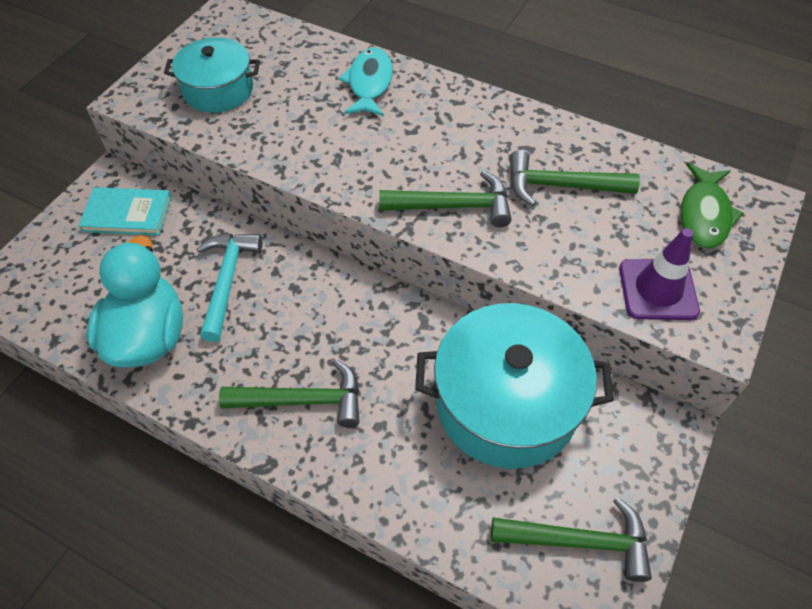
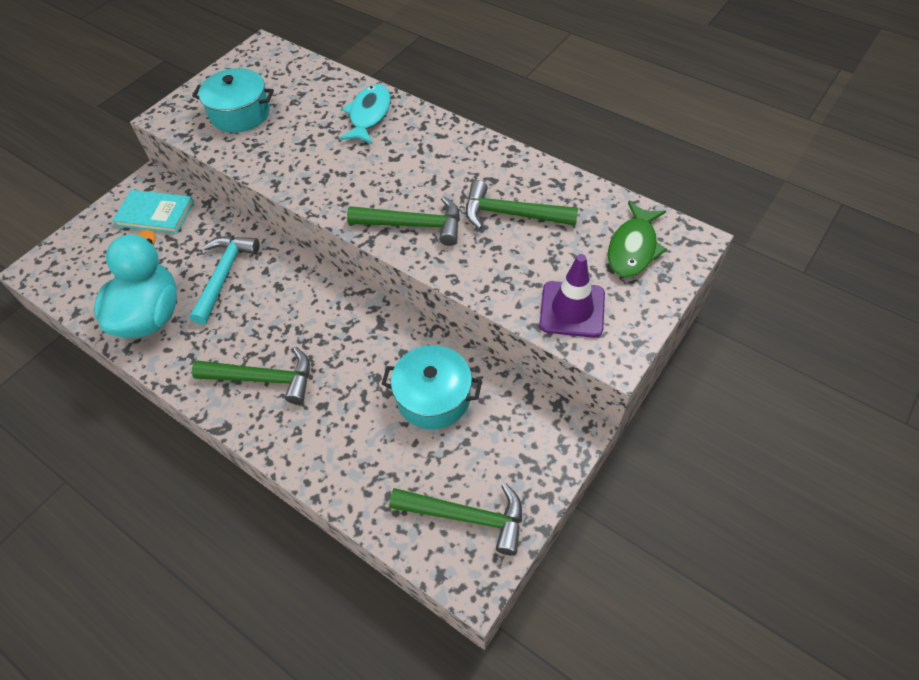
camera: 10 degrees right, 0 degrees up
turquoise pot [415,303,614,469] -> turquoise pot [382,345,482,429], size x0.60

